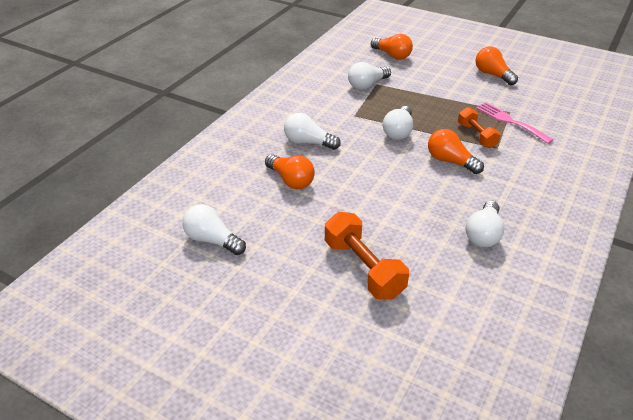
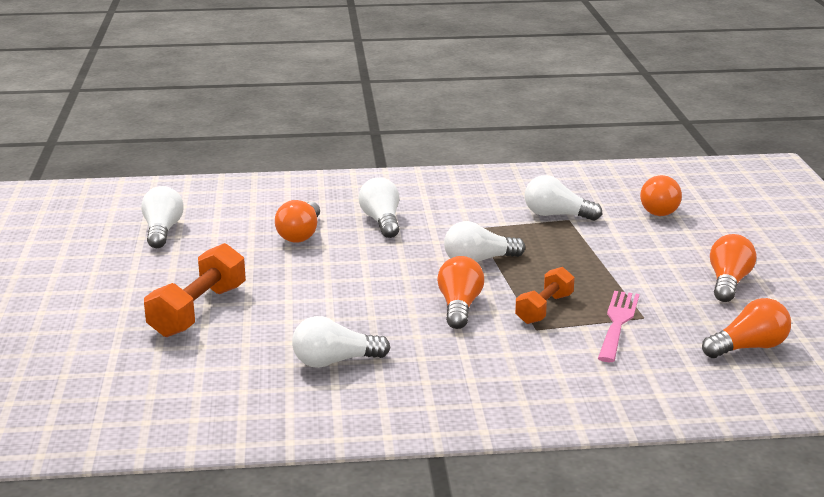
camera: 55 degrees right, 15 degrees down
none -> orange light bulb [702,298,791,358]

